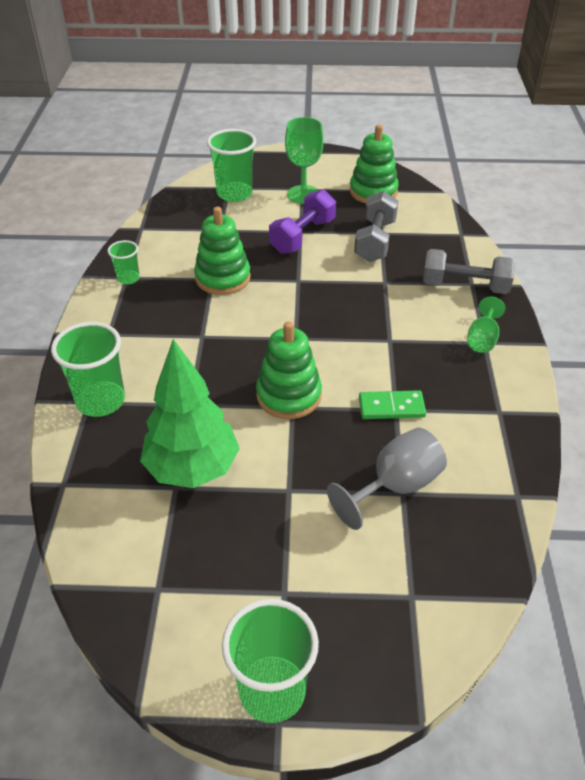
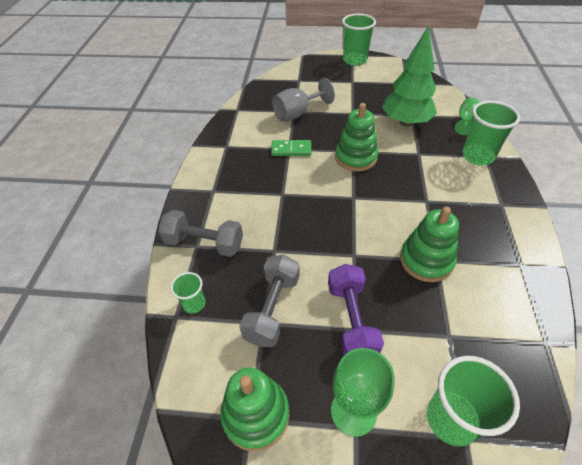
camera: 175 degrees left, 5 degrees up
green cup [108,240,140,285] -> green cup moved to [170,272,205,314]
purple dumbbell [269,189,336,254] -> purple dumbbell turned 45 degrees counterclockwise [328,264,384,355]
green goblet [467,296,505,353] -> green goblet moved to [455,98,480,135]

